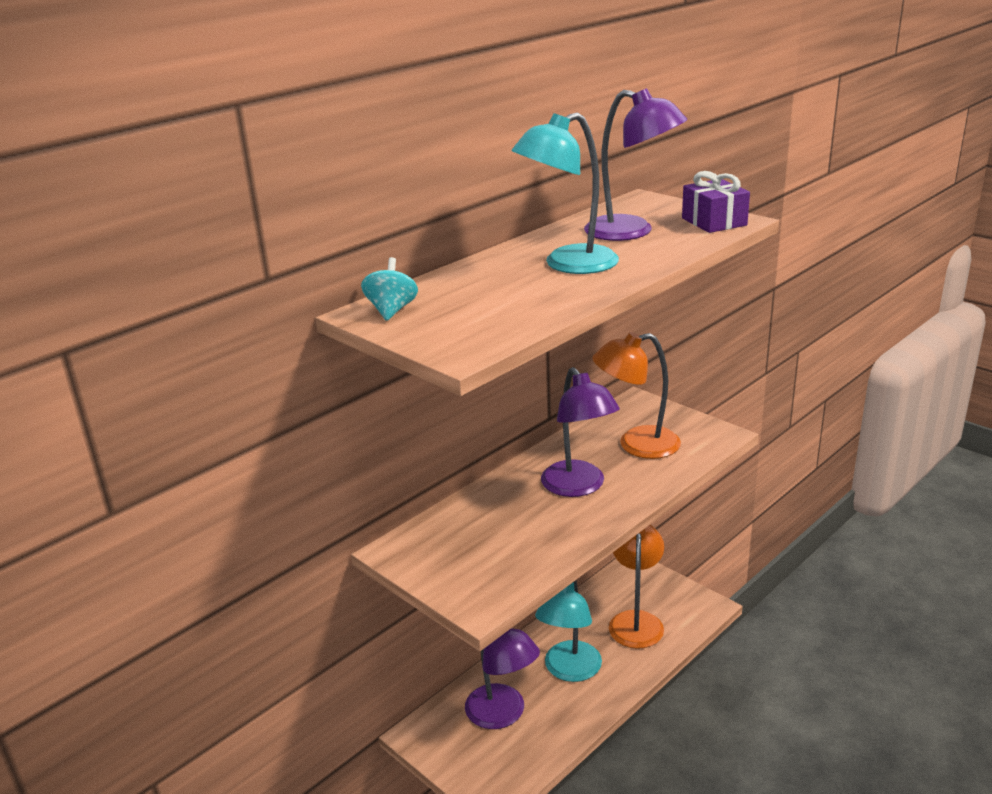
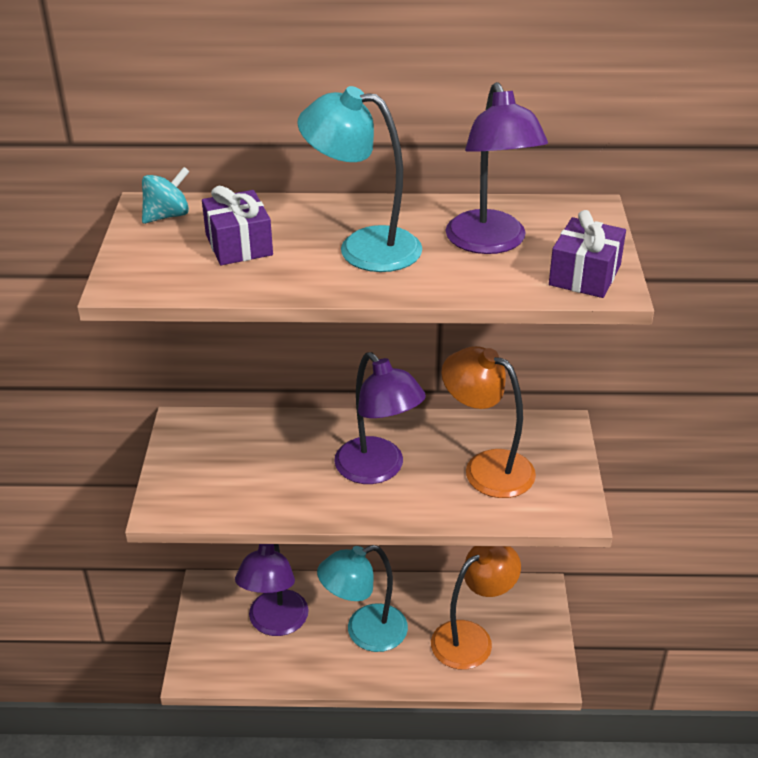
camera: 45 degrees right, 10 degrees up
purple lamp [541,367,620,497] -> purple lamp turned 60 degrees counterclockwise [334,352,426,484]
none -> purple gift [202,186,273,265]

